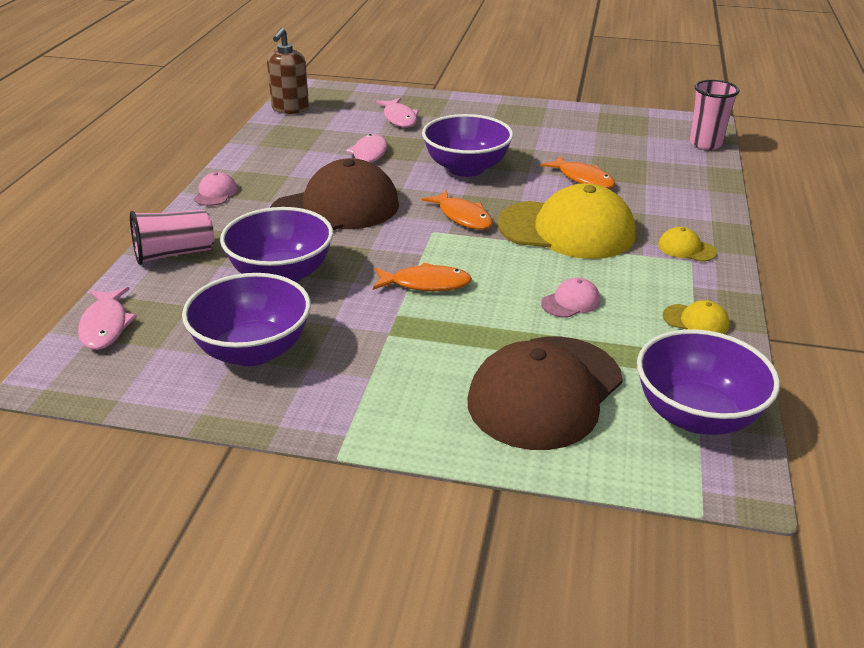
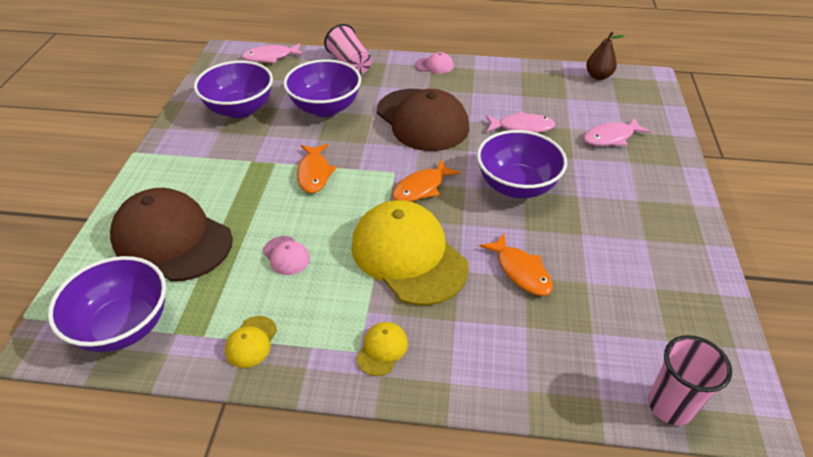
camera: 85 degrees right, 10 degrees up
brown soap dispenser [267,28,309,114] -> brown pear [586,31,625,80]
yellow cap [497,183,636,259] -> yellow cap turned 135 degrees clockwise [351,200,469,306]
orange fish [541,155,615,189] -> orange fish turned 75 degrees counterclockwise [479,233,553,296]

